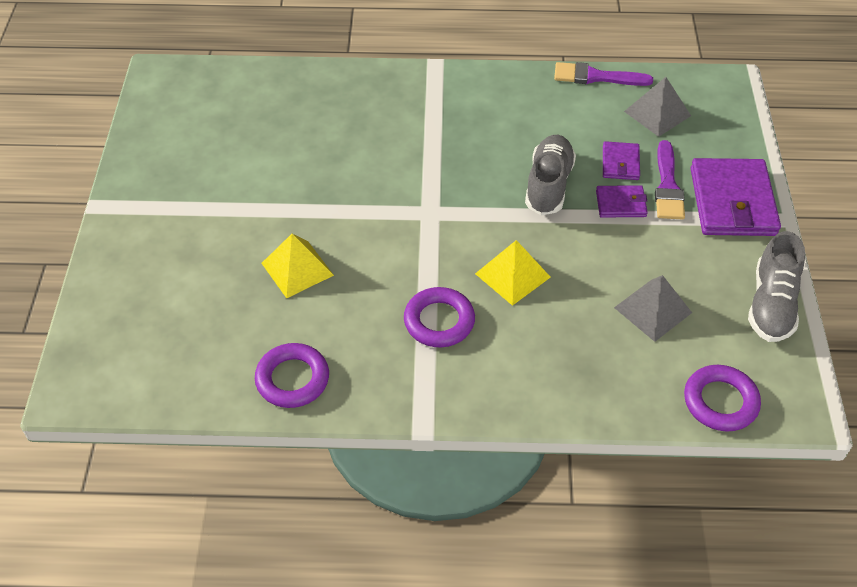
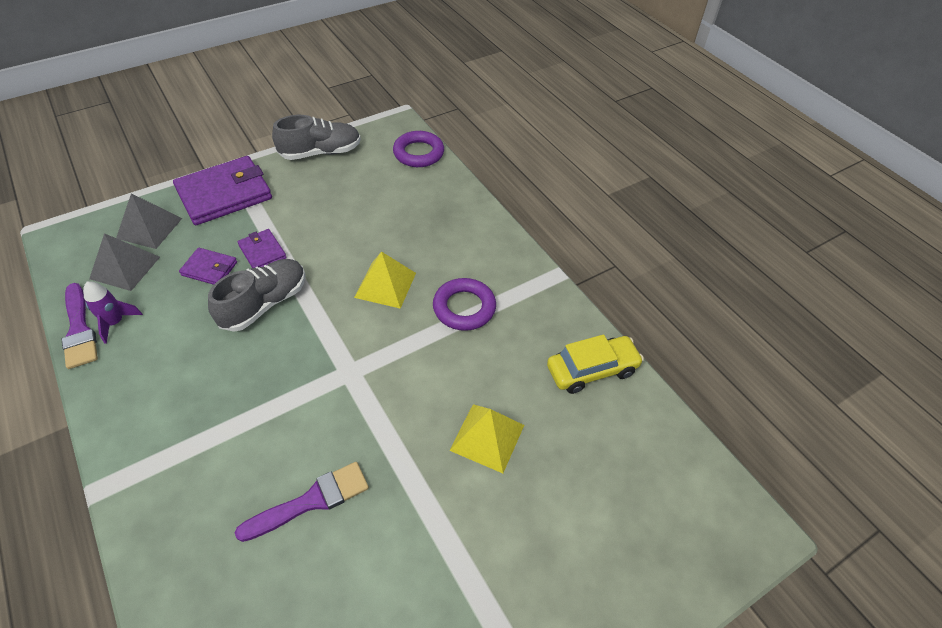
camera: 125 degrees left, 0 degrees up
purple ring [255,343,329,408] -> yellow car [547,334,644,394]
grey shoe [525,135,576,215] -> grey shoe turned 150 degrees clockwise [208,259,306,332]
purple wallet [603,141,640,180] -> purple wallet turned 45 degrees clockwise [179,248,237,285]
grey pyramid [614,275,692,342] -> grey pyramid moved to [116,193,182,249]
purple brush [655,140,685,220] -> purple brush moved to [235,462,369,542]
none -> purple rocket [83,281,143,344]

